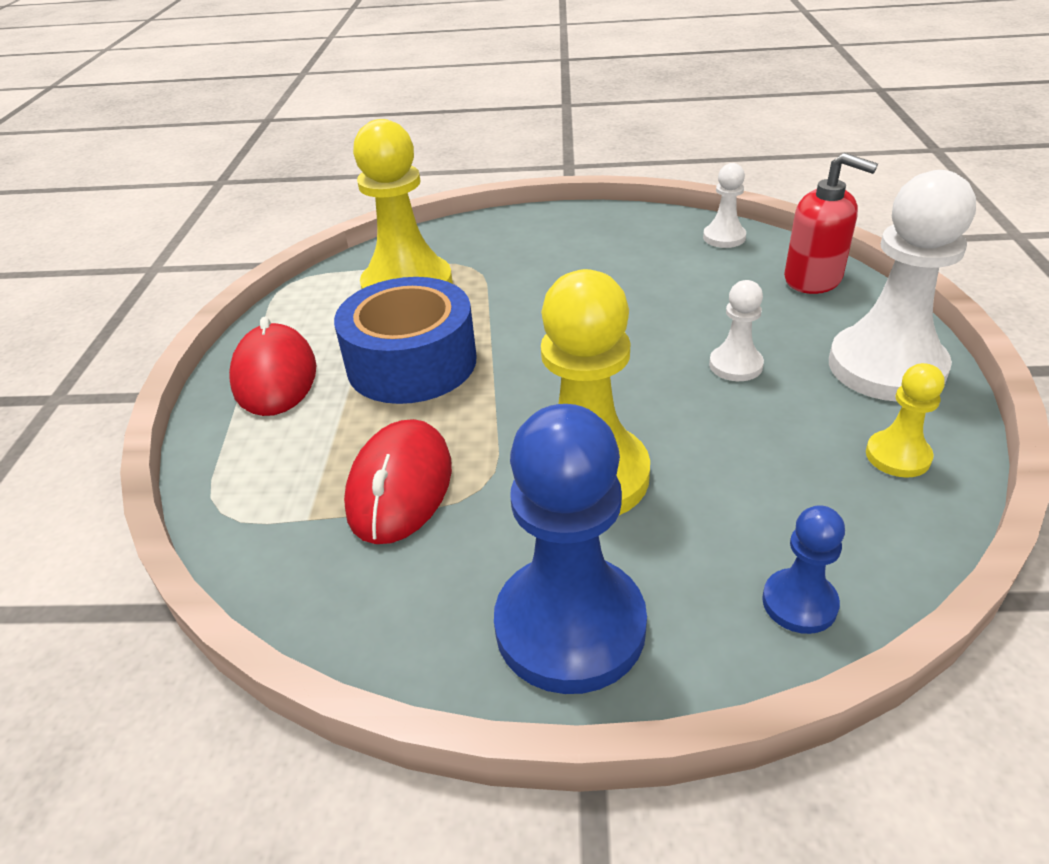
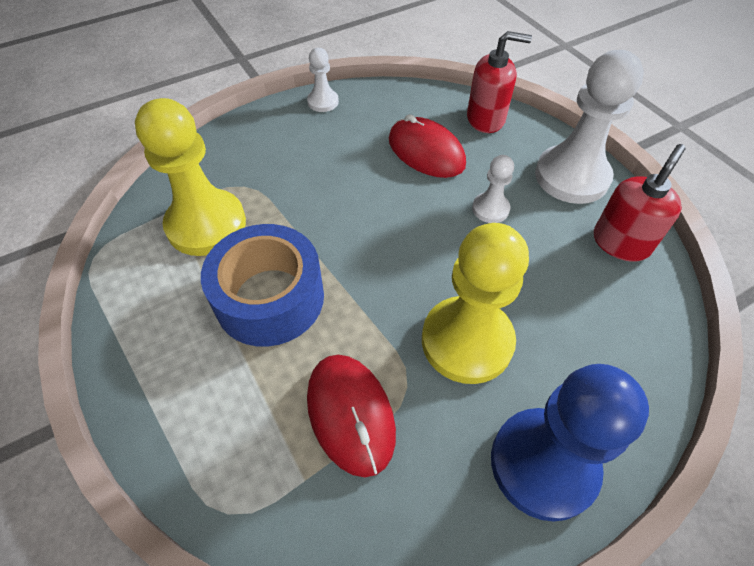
camera: 35 degrees left, 15 degrees up
red mouse [229,317,317,416] -> red mouse moved to [389,114,466,178]
white pawn [703,163,746,248] -> white pawn moved to [307,48,339,112]
blue pawn [762,505,845,634] -> none
yellow pawn [866,363,945,478] -> red soap dispenser [594,144,686,262]

